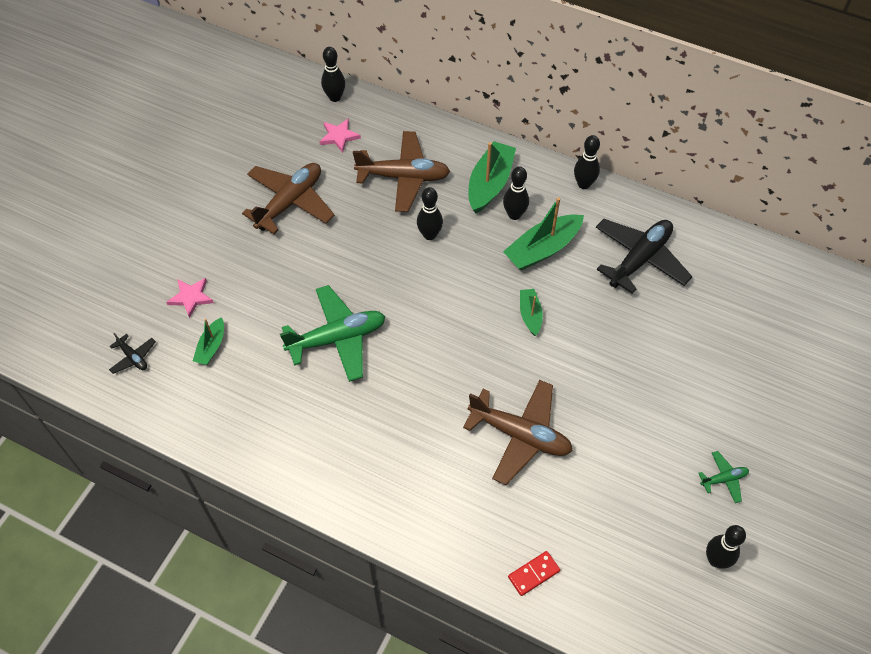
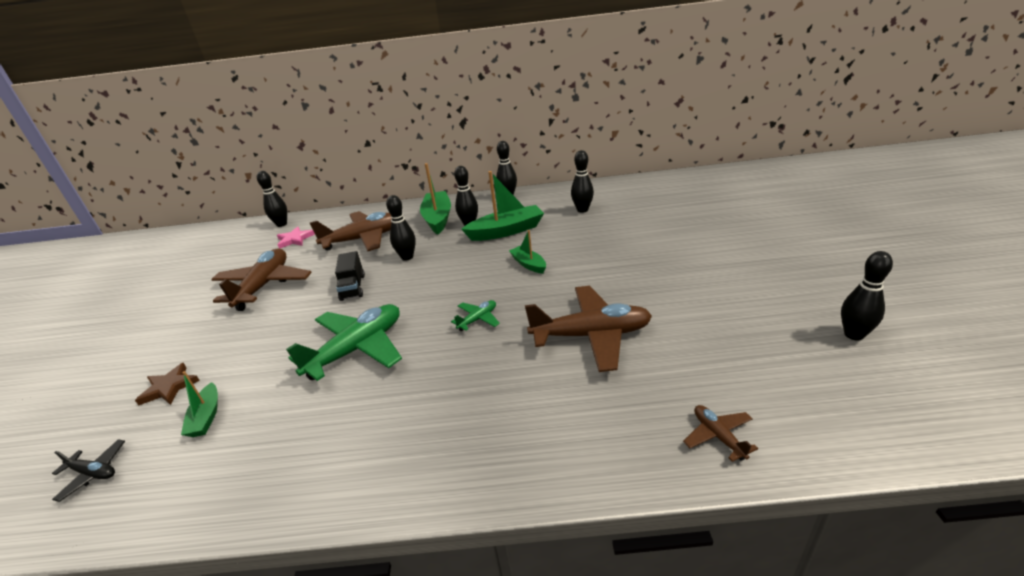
camera: 25 degrees left, 25 degrees down
pink star [166,278,214,318] -> brown star [135,363,200,405]
green boat [503,197,584,270] -> green boat turned 135 degrees counterclockwise [461,171,544,241]
red domino [508,551,560,596] -> brown plane [683,405,758,462]
black plane [596,219,693,294] -> black bowling pin [571,150,594,213]
green plane [698,451,749,503] -> green plane moved to [451,300,500,331]
none -> black truck [335,251,365,301]

